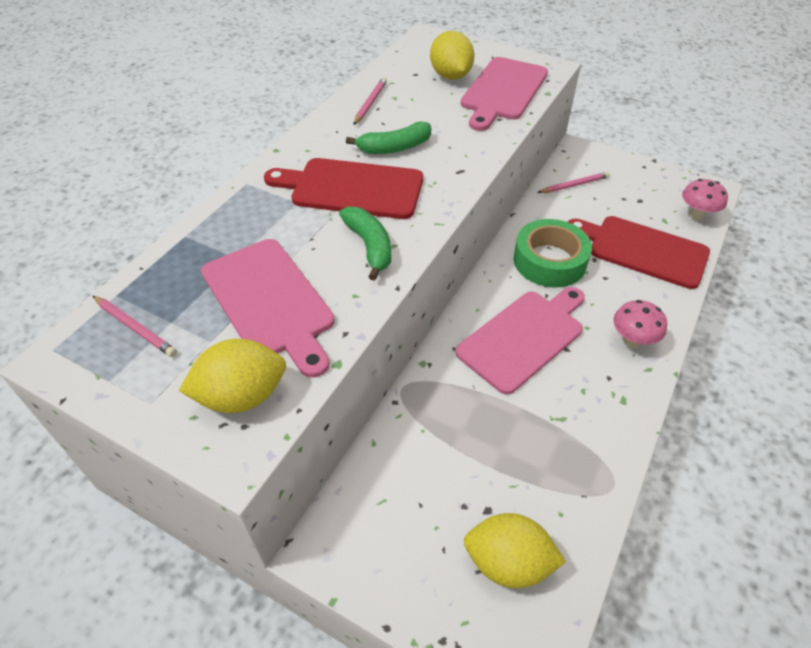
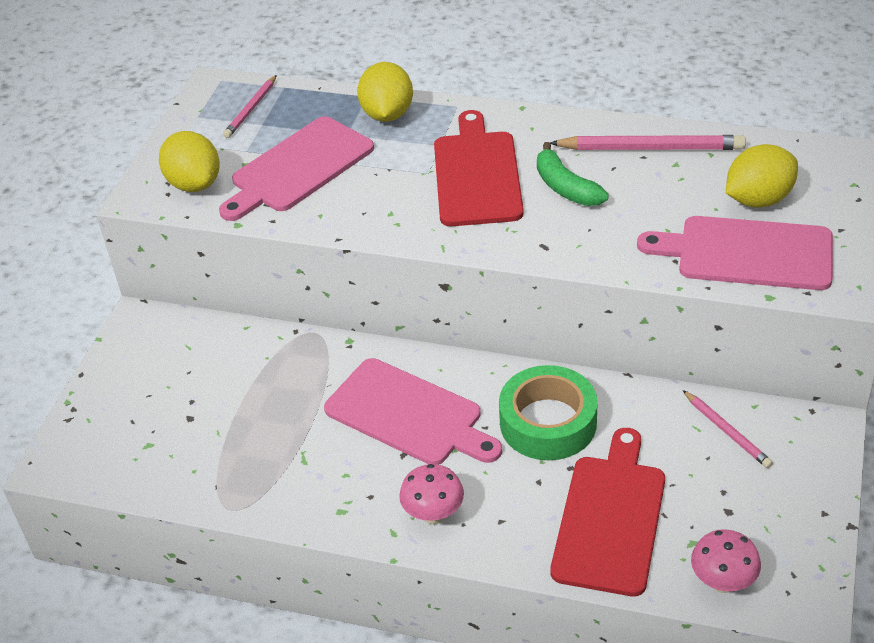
camera: 80 degrees right, 5 degrees down
green banana [339,206,391,281] -> none
pink pencil [354,77,387,125] -> pink pencil [550,135,746,150], size x1.70
yellow lemon [464,513,566,588] -> yellow lemon moved to [357,62,413,122]

